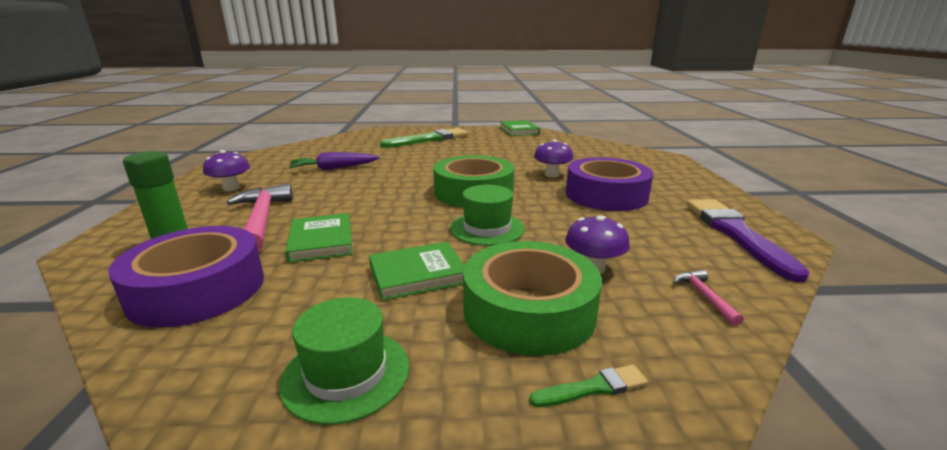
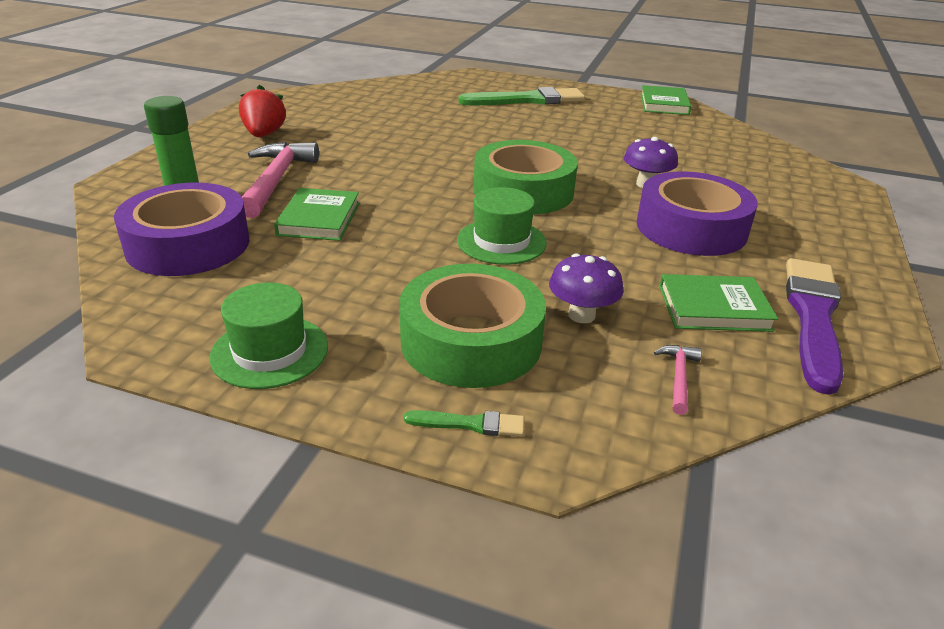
camera: 20 degrees right, 10 degrees up
purple mushroom [203,150,250,191] -> red strawberry [239,85,287,137]
purple carrot [289,152,380,170] -> none
green book [369,242,465,301] -> green book moved to [659,274,778,332]

